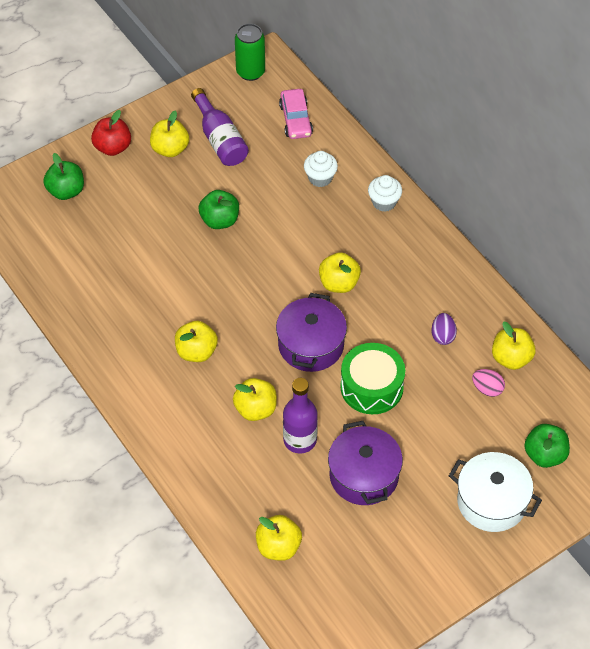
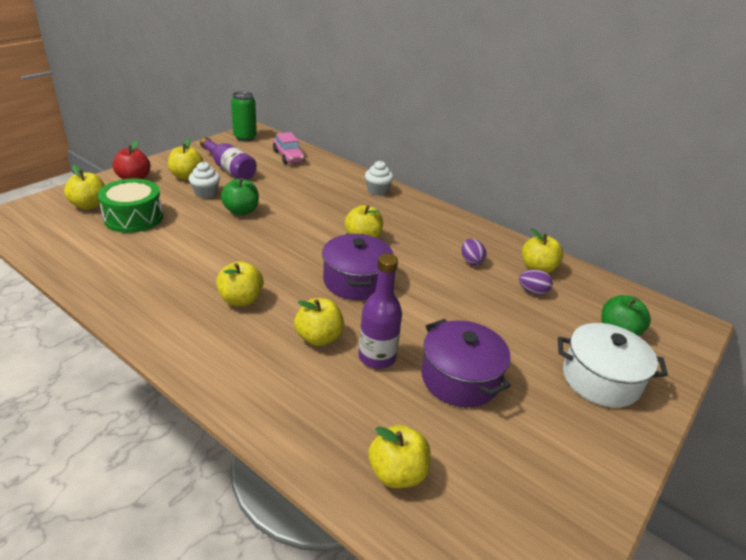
camera: 20 degrees left, 20 degrees down
green apple [43,153,84,200] -> yellow apple [64,164,105,210]
white cupcake [304,151,338,187] -> white cupcake moved to [189,162,220,199]
green drum [340,343,405,414] -> green drum moved to [98,179,163,233]
pink egg [472,369,505,397] -> purple egg [519,269,553,295]

